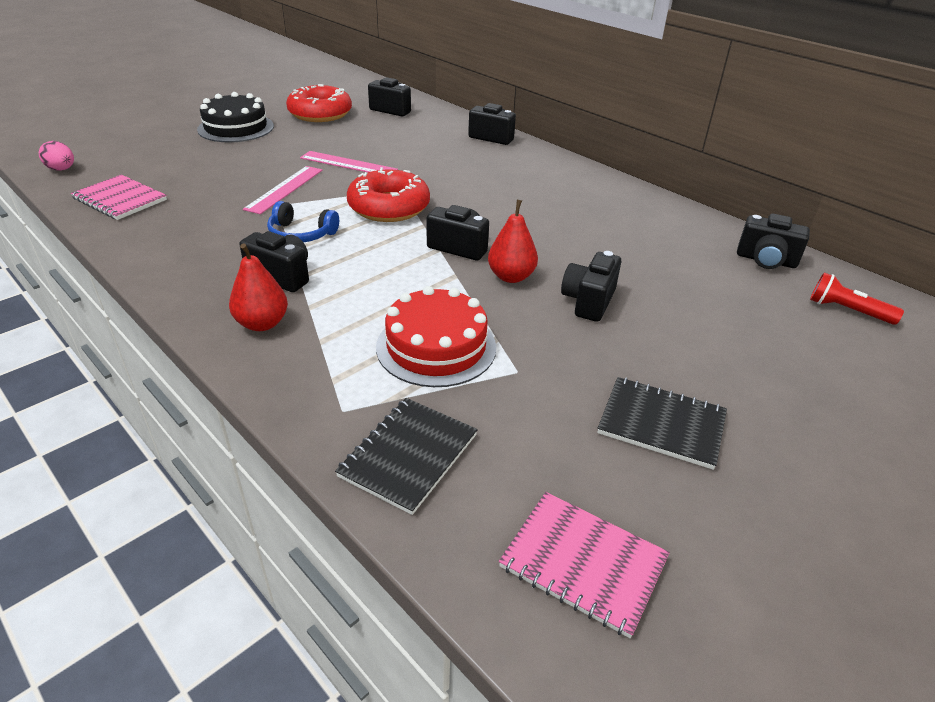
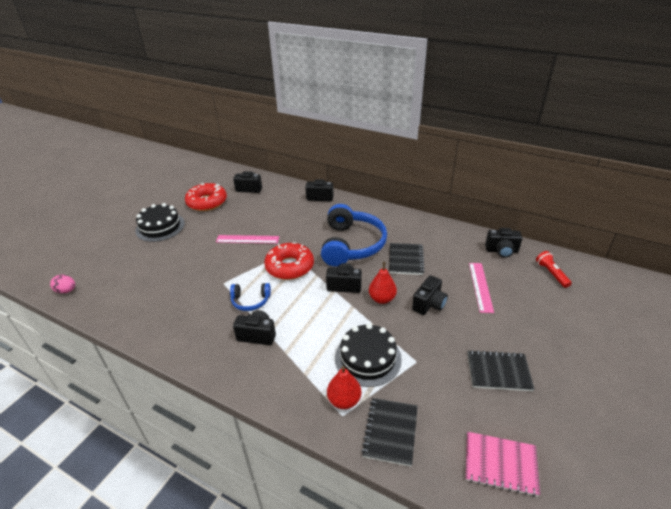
camera: 15 degrees left, 0 degrees up
pink notebook [71,175,167,220] -> none
red pear [229,243,288,331] -> red pear moved to [327,366,361,409]
pink ruler [243,166,322,214] -> pink ruler moved to [469,263,494,313]
red cake [376,286,496,387] -> black cake [335,323,402,387]
black camera [561,251,621,322] -> black camera turned 150 degrees counterclockwise [412,275,448,315]
red flashlight [810,272,904,325] -> red flashlight turned 60 degrees clockwise [536,251,572,288]
none -> blue headphones [321,204,387,267]
none -> black notebook [389,243,425,275]

